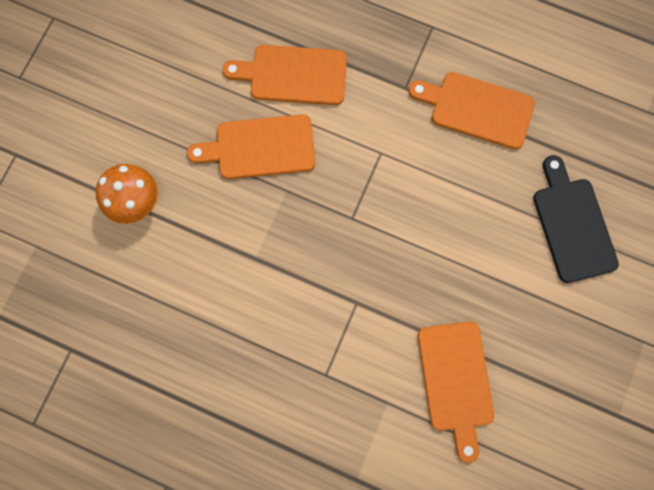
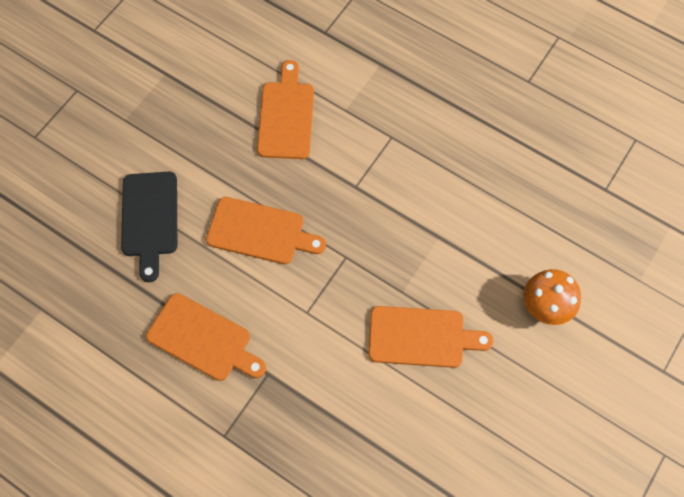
camera: 170 degrees left, 10 degrees down
orange cutting board [223,45,347,105] -> orange cutting board moved to [206,197,326,264]

